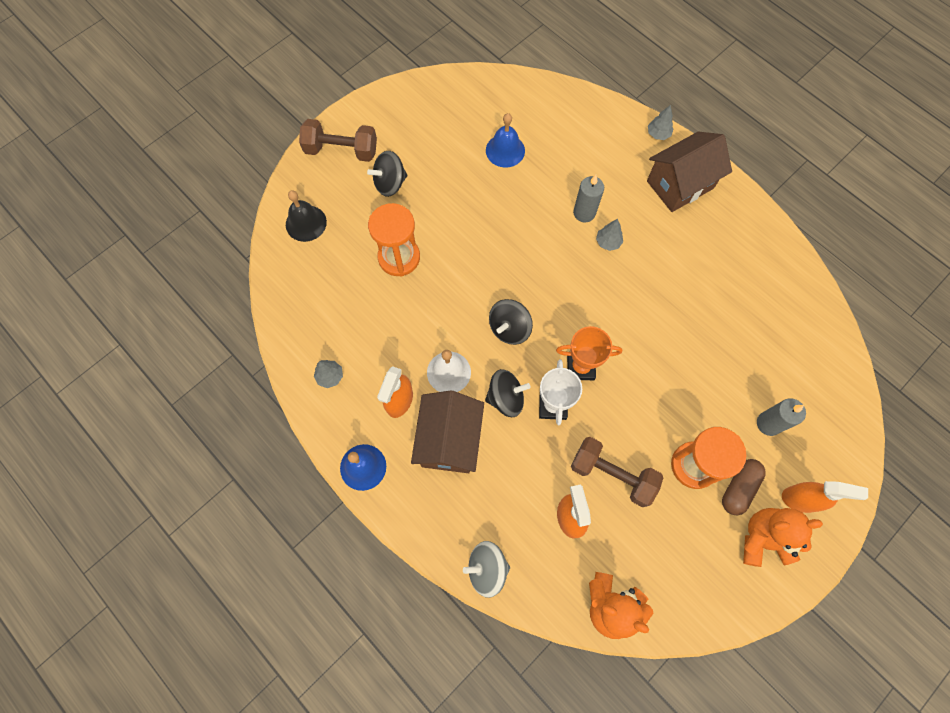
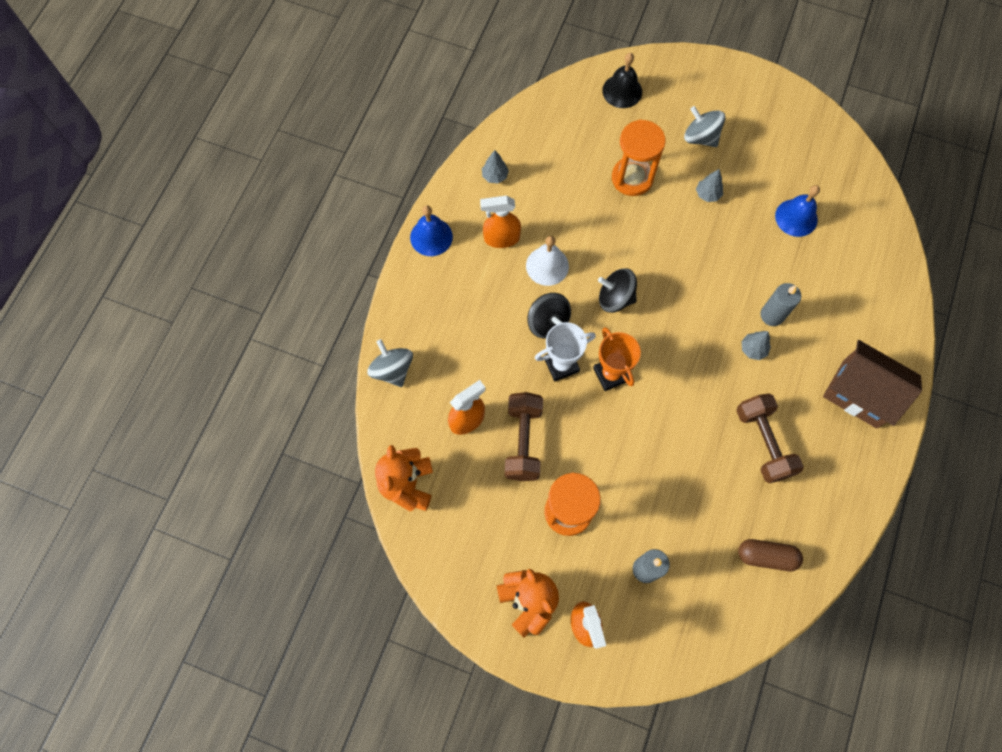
camera: 65 degrees right, 0 degrees up
brown dumbbell [299,119,377,162] -> brown dumbbell moved to [736,394,804,483]
black spinning top [367,151,407,197] -> grey spinning top [684,106,725,147]
brown house [411,390,484,473] -> none
grey tree [648,105,673,140] -> grey tree moved to [696,169,723,202]
brown capsule [722,459,766,515] -> brown capsule moved to [738,539,803,571]

